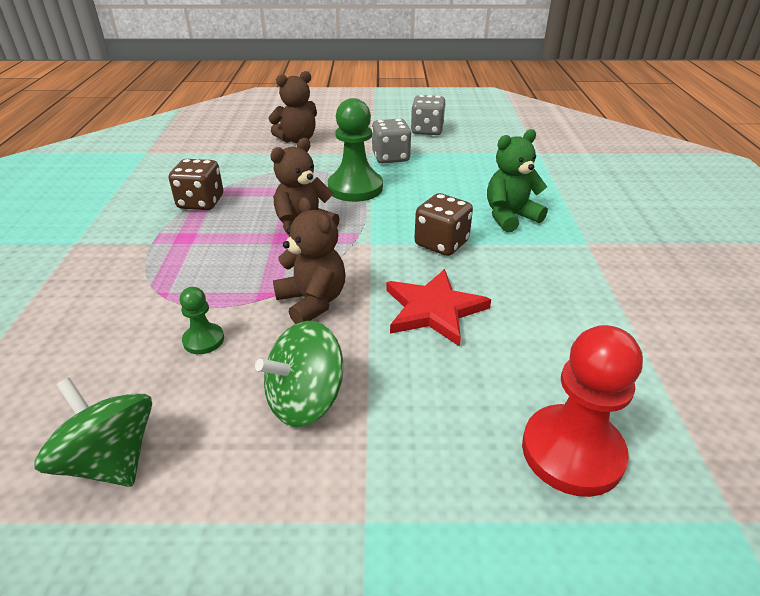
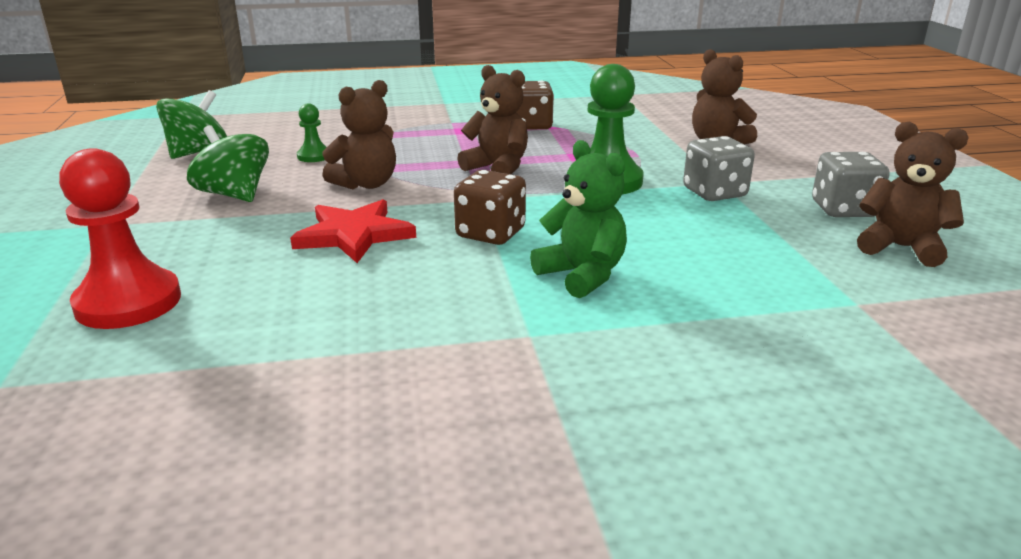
camera: 80 degrees right, 10 degrees down
none -> brown teddy bear [857,122,969,267]

